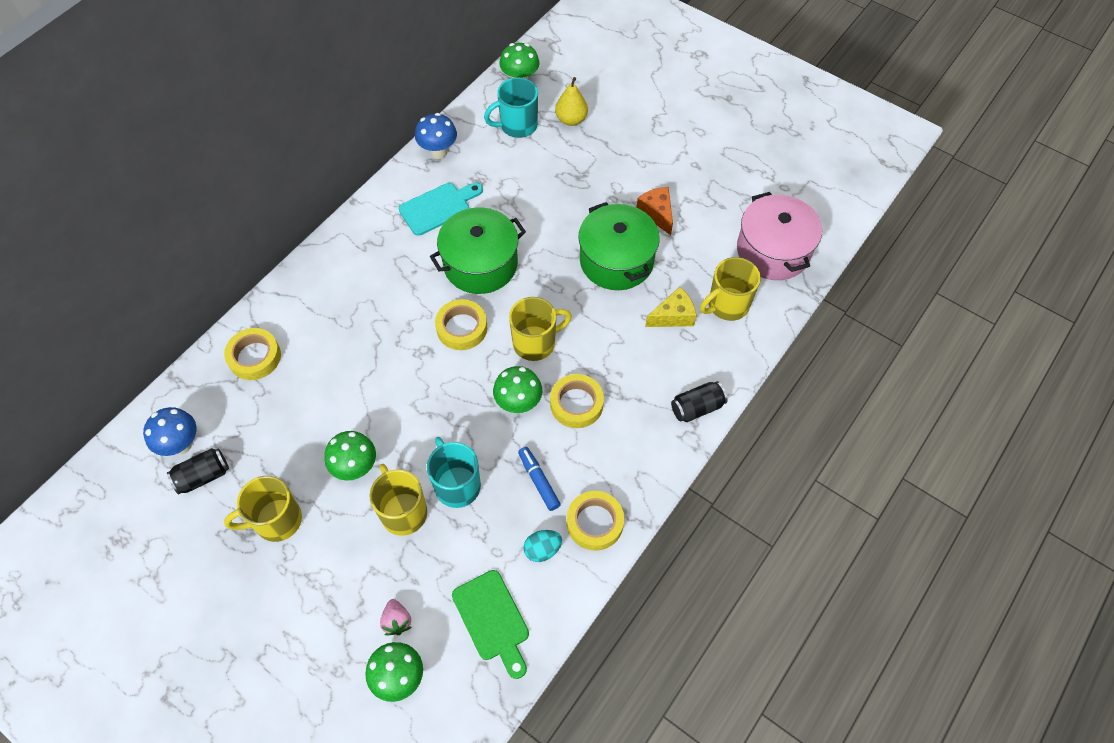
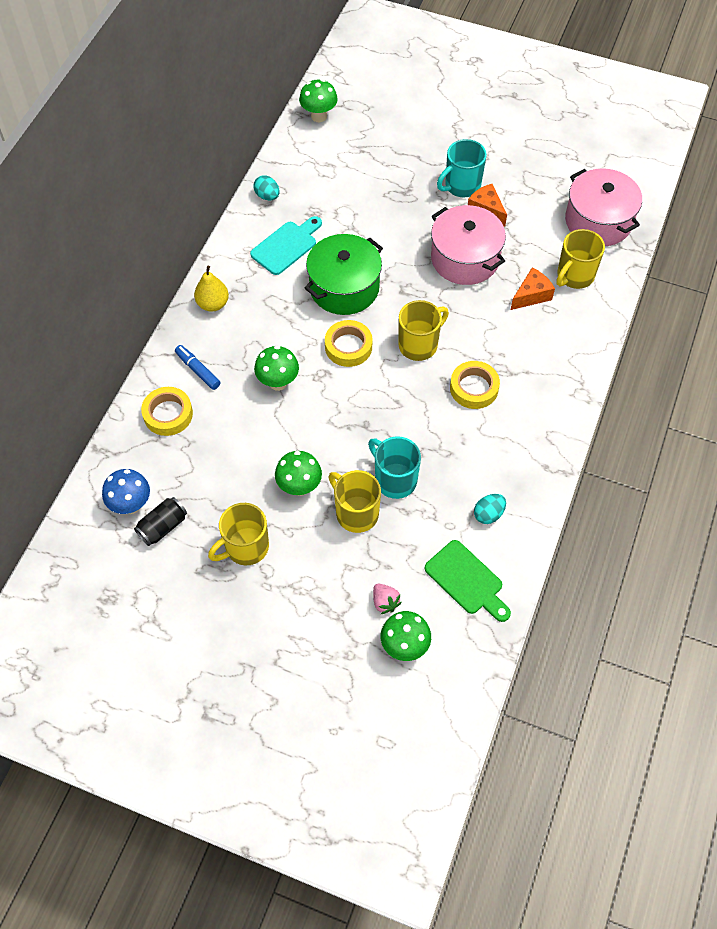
camera: 15 degrees left, 0 degrees up
blue mushroom [415,113,457,159] -> turquoise egg [253,175,280,200]
turquoise mug [484,77,538,138] -> turquoise mug moved to [437,139,487,197]
green mushroom [493,366,542,413] -> green mushroom moved to [254,346,299,391]
blue marker [518,447,561,511] -> blue marker moved to [175,345,221,390]
yellow pear [555,77,588,126] -> yellow pear moved to [194,266,229,312]
yellow tape [567,491,624,551] -> none
green pot [578,202,660,290] -> pink pot [431,205,506,285]
yellow cheese [645,287,697,327] -> orange cheese [511,268,555,310]
black can [671,381,728,422] -> none

